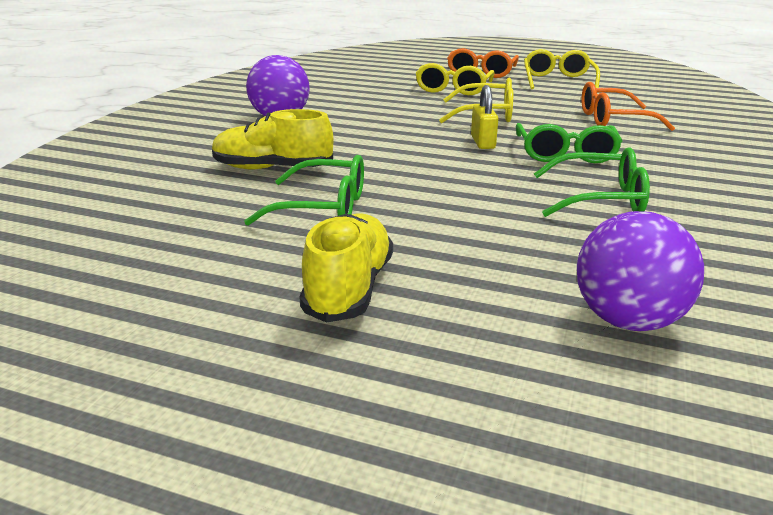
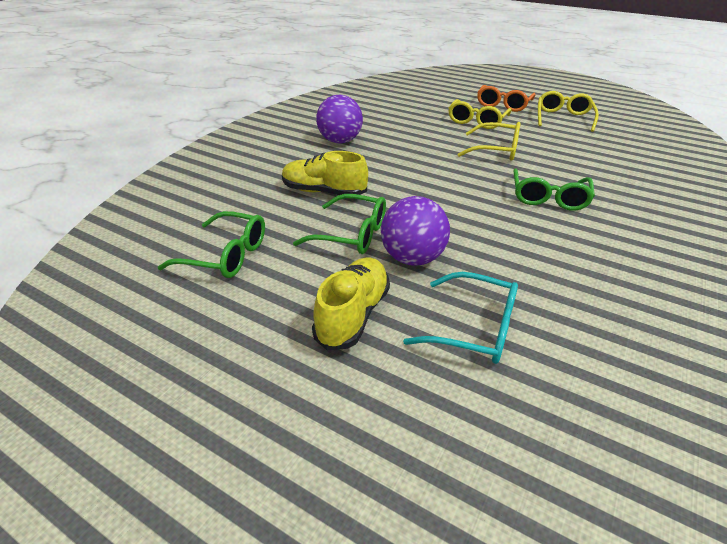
camera: 10 degrees right, 10 degrees up
yellow padlock [471,85,498,149] -> none
green glasses [534,147,650,217] -> green glasses moved to [158,211,265,278]
purple ball [577,211,704,331] -> purple ball moved to [381,196,450,265]
orange glasses [581,82,675,131] -> none
none -> turquoise glasses [403,272,518,364]

